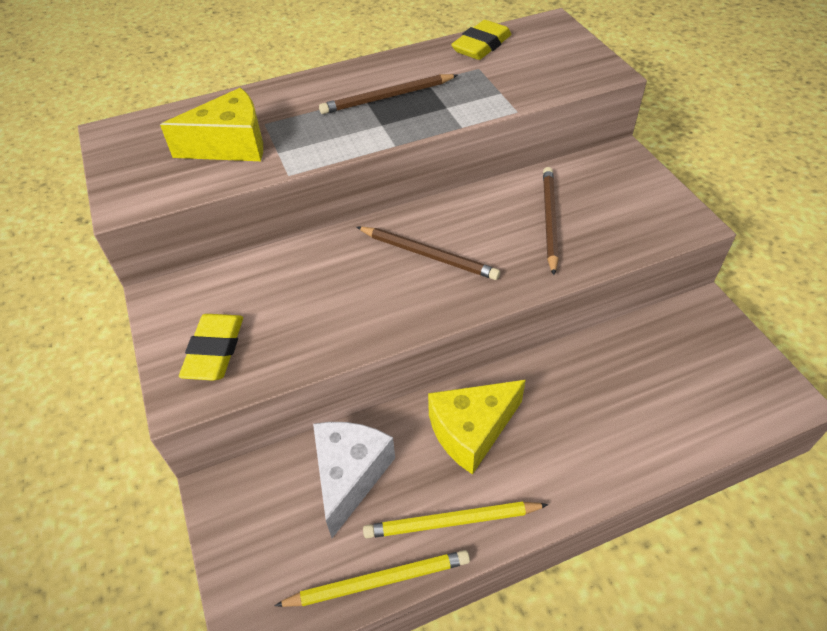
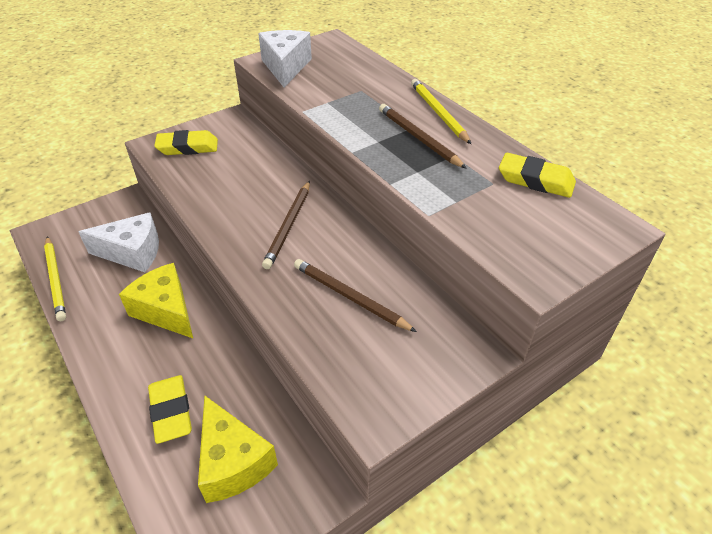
camera: 75 degrees right, 5 degrees down
yellow cheese [160,88,263,161] -> yellow cheese moved to [198,395,278,503]
yellow pencil [363,501,549,538] -> yellow pencil moved to [411,79,471,144]
brown pencil [543,167,559,275] -> brown pencil turned 135 degrees counterclockwise [294,259,417,332]
none -> yellow eraser [148,375,192,444]
none -> white cheese [258,30,312,87]

